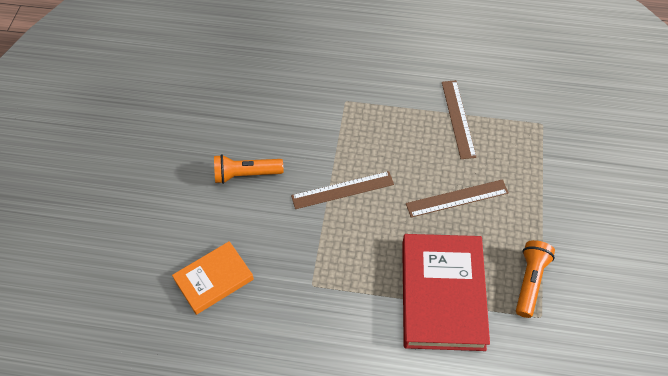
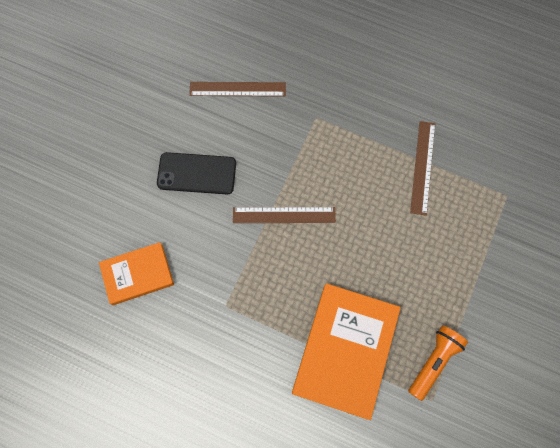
camera: 15 degrees right, 15 degrees up
orange flashlight [214,154,283,184] -> black phone [157,152,236,194]
red book [402,234,490,351] -> orange book [292,283,401,420]
brown ruler [406,179,509,217] -> brown ruler moved to [189,82,286,96]

